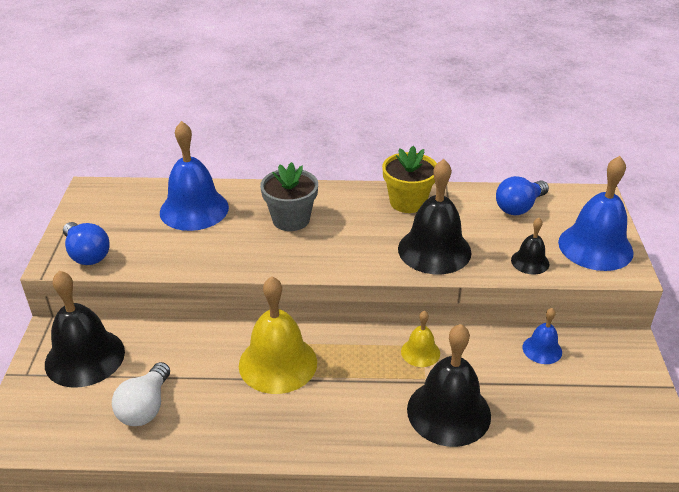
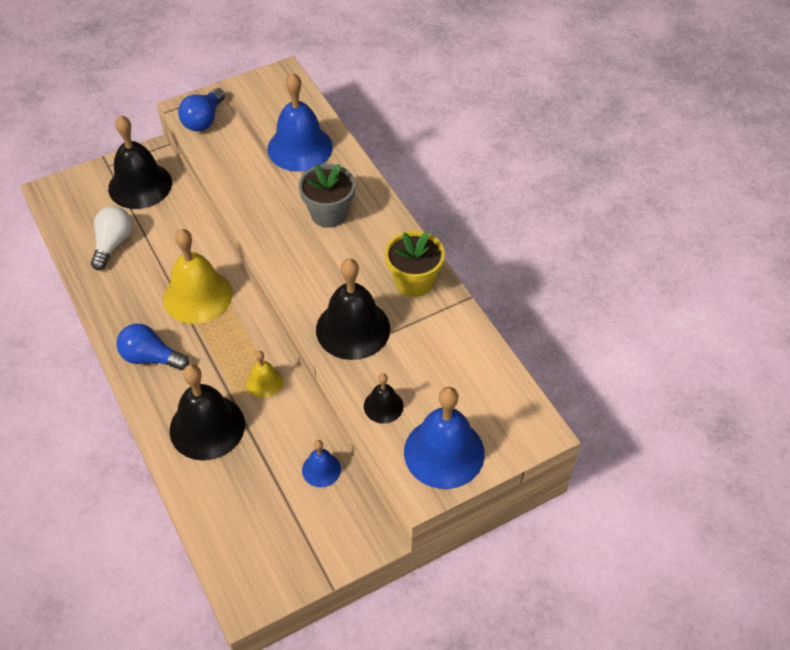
camera: 60 degrees right, 15 degrees up
white light bulb [112,362,170,426] -> white light bulb turned 120 degrees clockwise [91,206,132,270]
blue light bulb [496,176,549,215] -> blue light bulb moved to [117,324,189,370]

